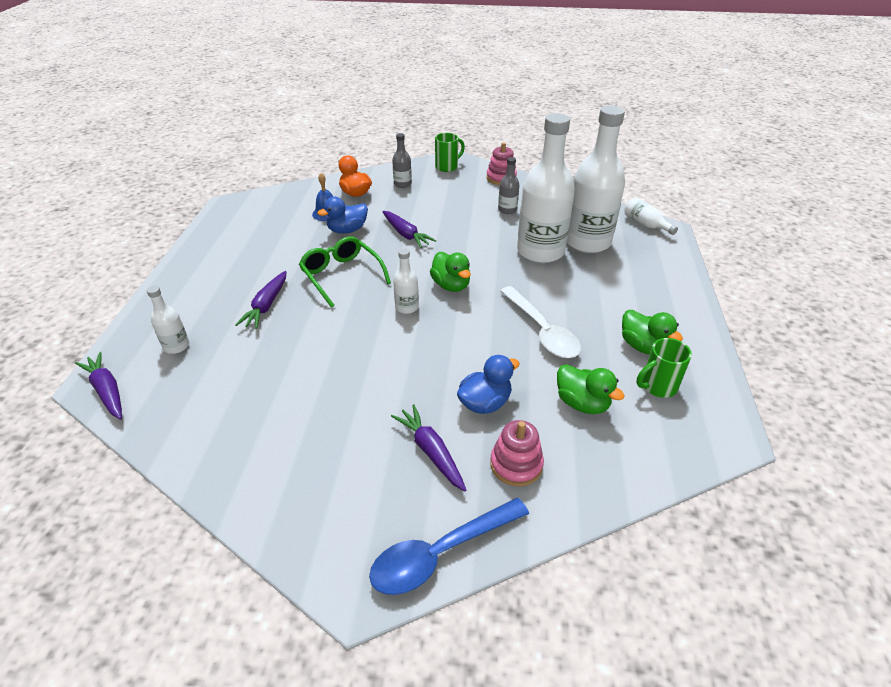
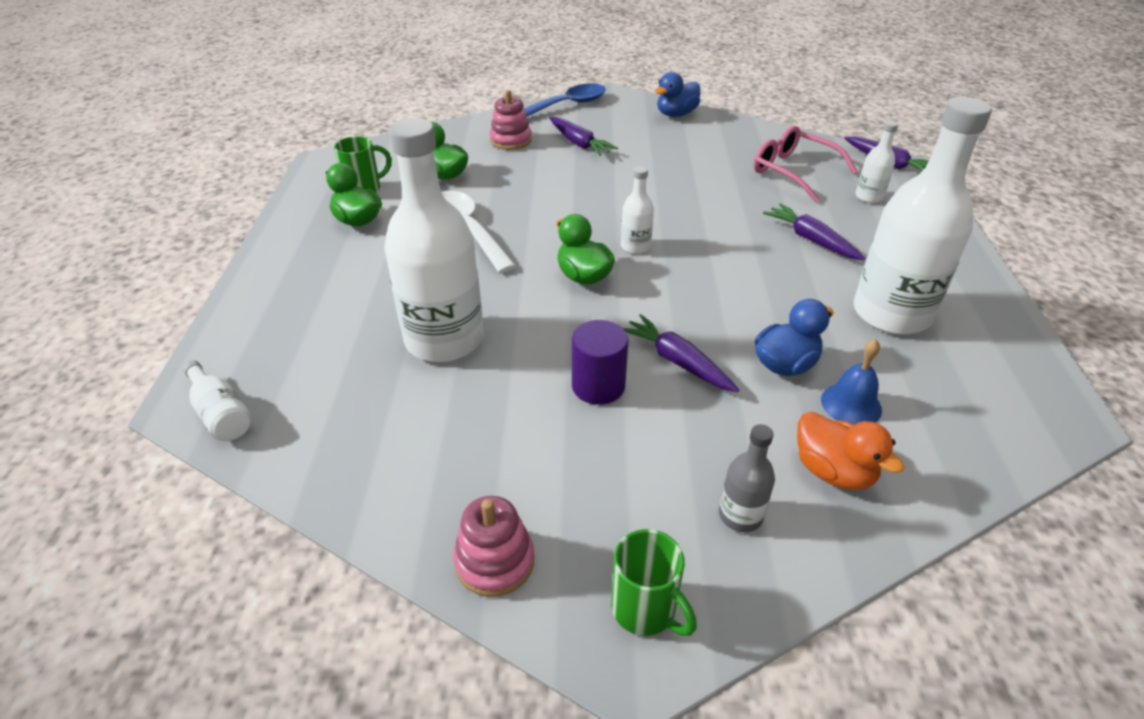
camera: 175 degrees right, 0 degrees up
purple carrot [235,271,287,329] -> purple carrot turned 45 degrees counterclockwise [763,203,865,260]
green glasses [299,236,391,308] -> none
green mug [435,133,465,172] -> green mug turned 90 degrees counterclockwise [611,529,697,636]
blue duck [457,355,520,414] -> blue duck moved to [655,72,700,117]
grey bottle [498,157,519,214] -> none
white bottle [567,106,625,253] -> white bottle moved to [853,97,992,335]
none -> purple cylinder [572,320,628,405]
none -> pink glasses [753,126,858,202]

